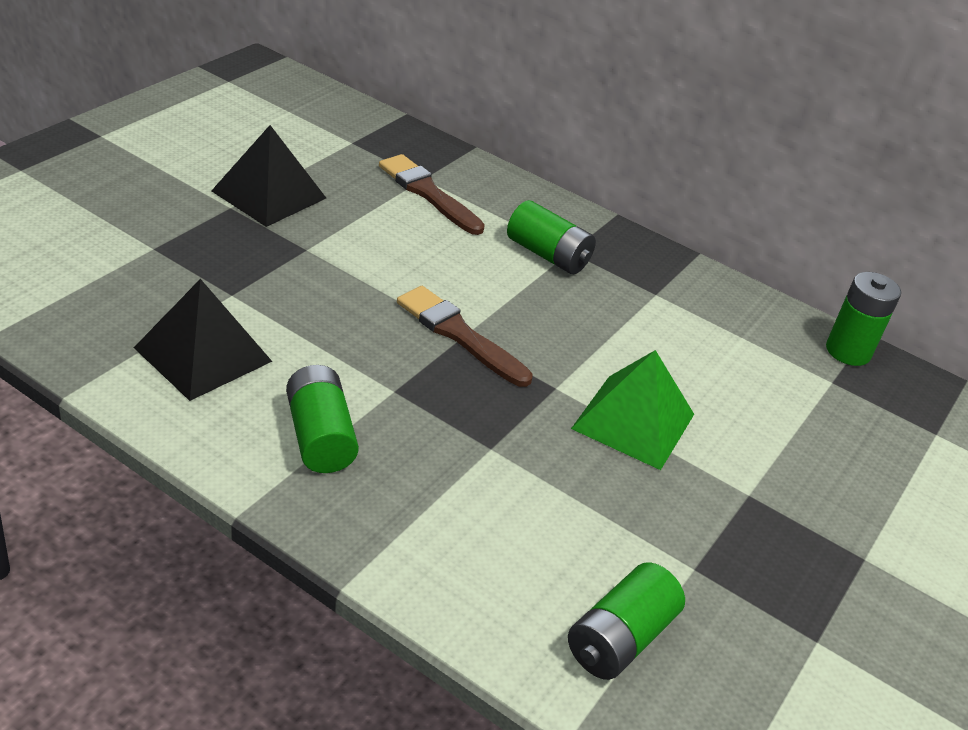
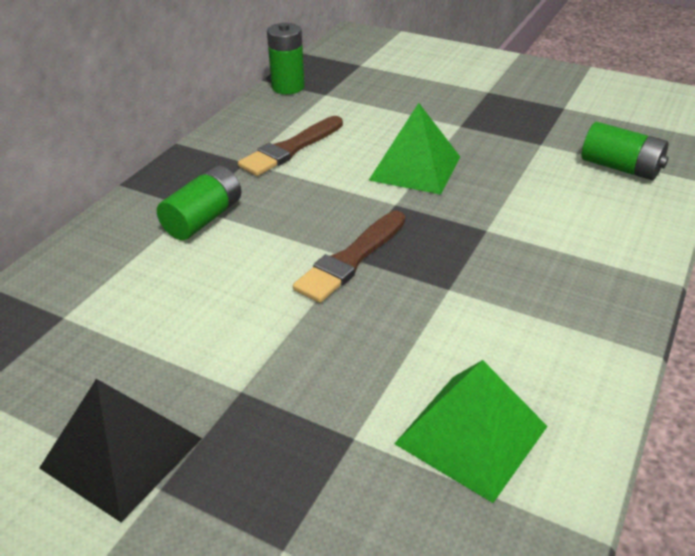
camera: 90 degrees left, 0 degrees up
black pyramid [134,279,272,401] -> green pyramid [394,360,548,503]
green battery [286,365,359,473] -> none
brown brush [379,154,485,235] -> brown brush moved to [238,116,343,176]

